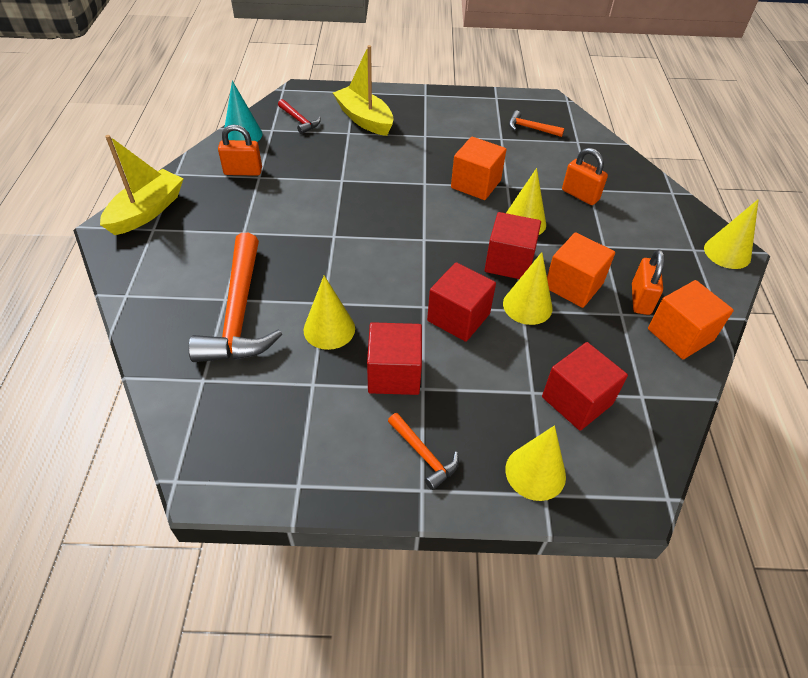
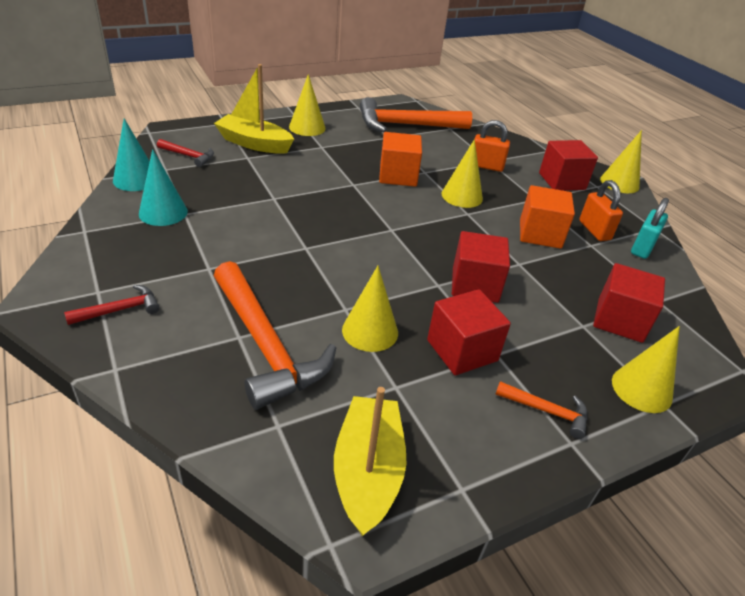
camera: 30 degrees left, 10 degrees down
yellow boat [100,135,184,235] -> yellow boat moved to [334,387,406,536]
orange padlock [218,124,262,176] -> turquoise cone [139,149,188,226]
red cube [485,212,541,279] -> red cube moved to [539,140,598,191]
yellow cone [503,252,552,325] -> yellow cone moved to [289,74,326,136]
orange hammer [509,111,564,137] -> orange hammer [360,97,472,132], size x2.16
orange cube [648,280,734,359] -> turquoise padlock [631,198,669,259]
none -> red hammer [64,285,160,325]

